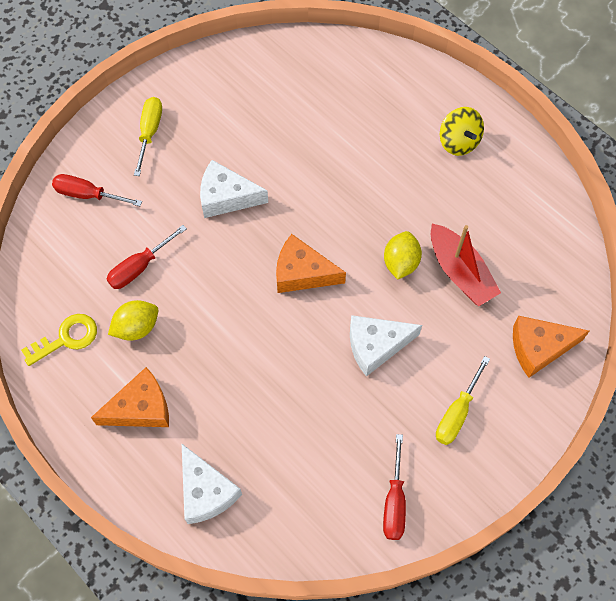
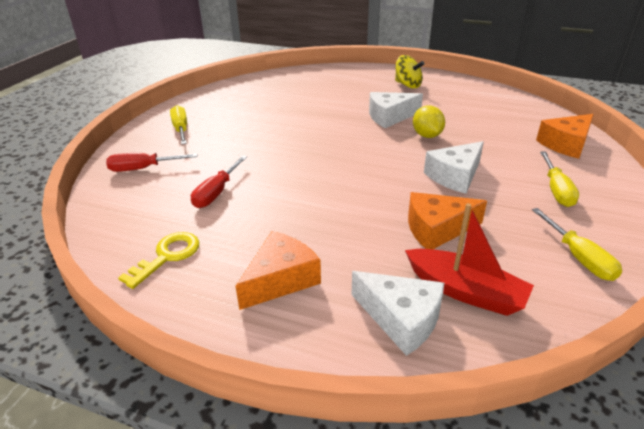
camera: 25 degrees left, 30 degrees down
yellow lemon [108,300,159,341] -> none
white cheese [200,160,268,218] -> white cheese moved to [369,92,423,128]
orange cheese [276,234,346,293] -> orange cheese moved to [408,192,487,249]
red screwdriver [383,434,406,540] -> yellow screwdriver [532,208,622,281]
red boat [431,223,501,306] -> red boat moved to [405,203,534,316]

